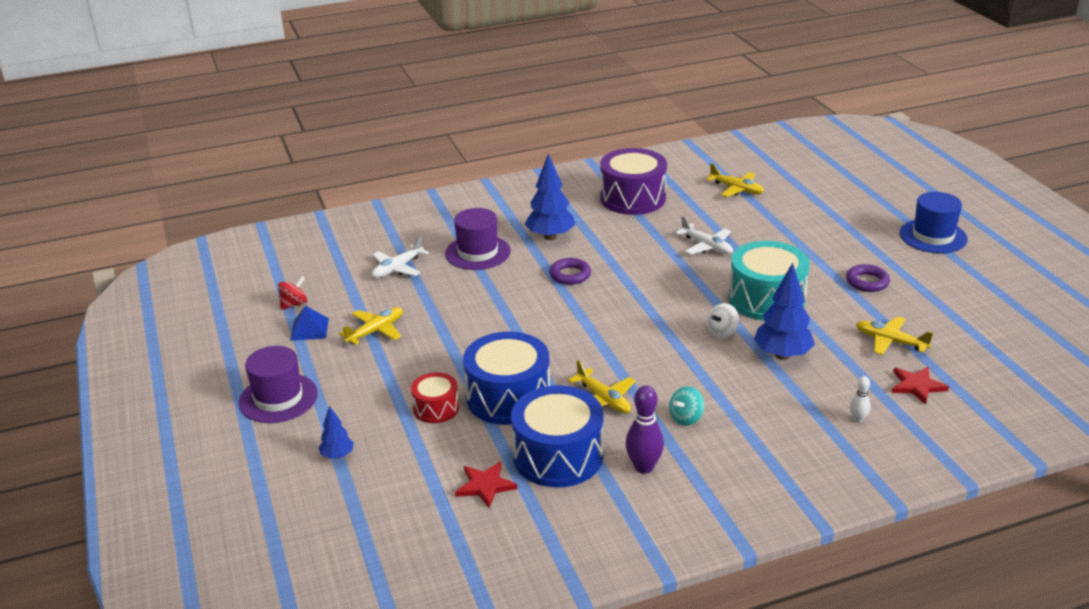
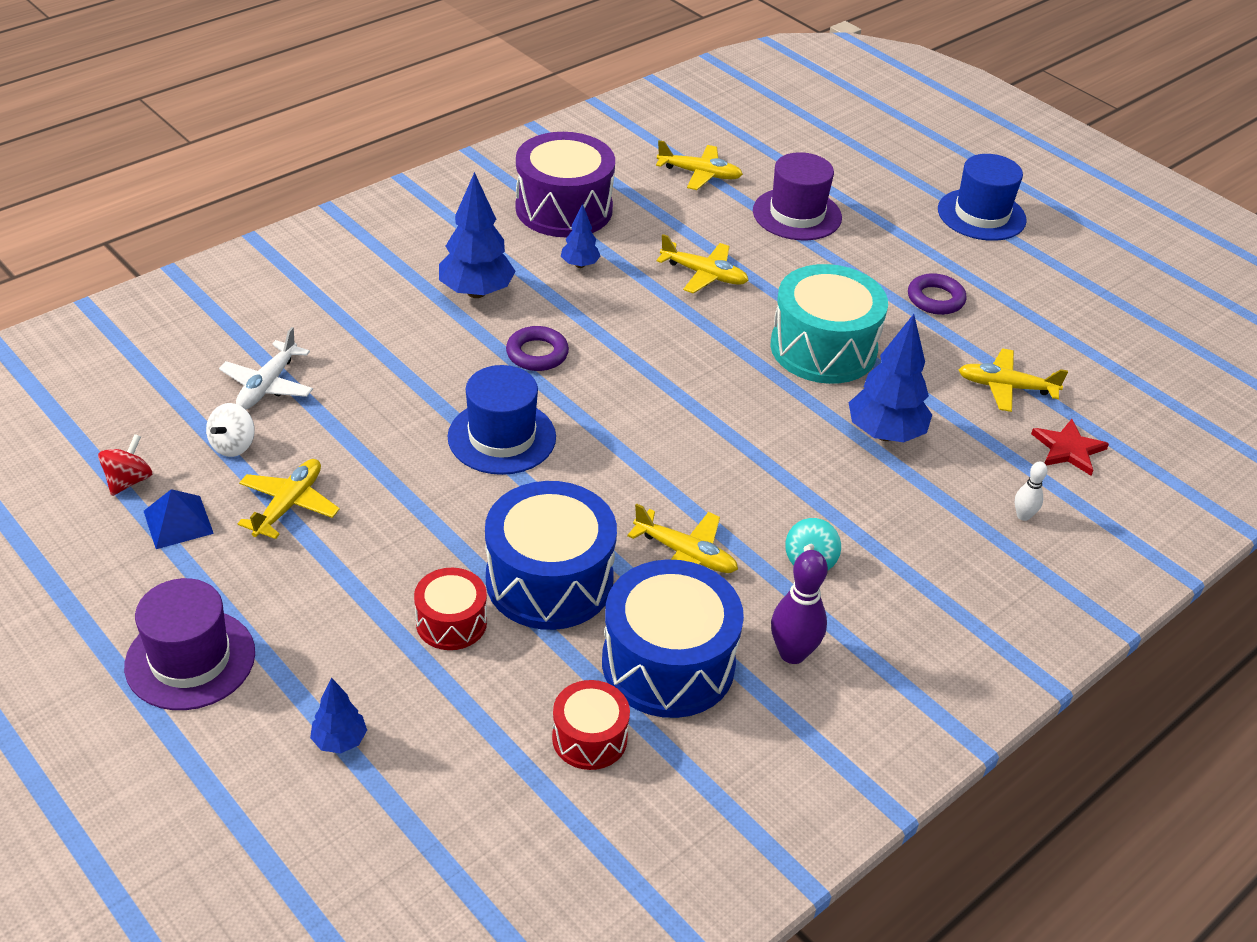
camera: 25 degrees left, 10 degrees up
purple hat [445,208,511,270] -> purple hat moved to [753,152,842,240]
red star [455,462,518,508] -> red drum [552,680,630,770]
white plane [675,216,733,255] -> yellow plane [656,234,749,294]
white spinning top [707,303,739,338] -> white spinning top moved to [206,403,255,457]
none -> blue hat [448,365,556,475]
none -> blue tree [561,204,601,268]

